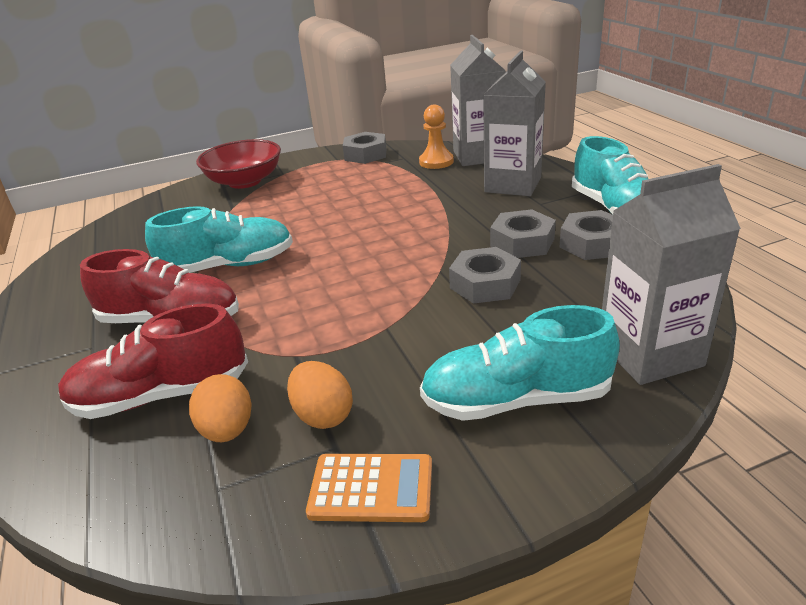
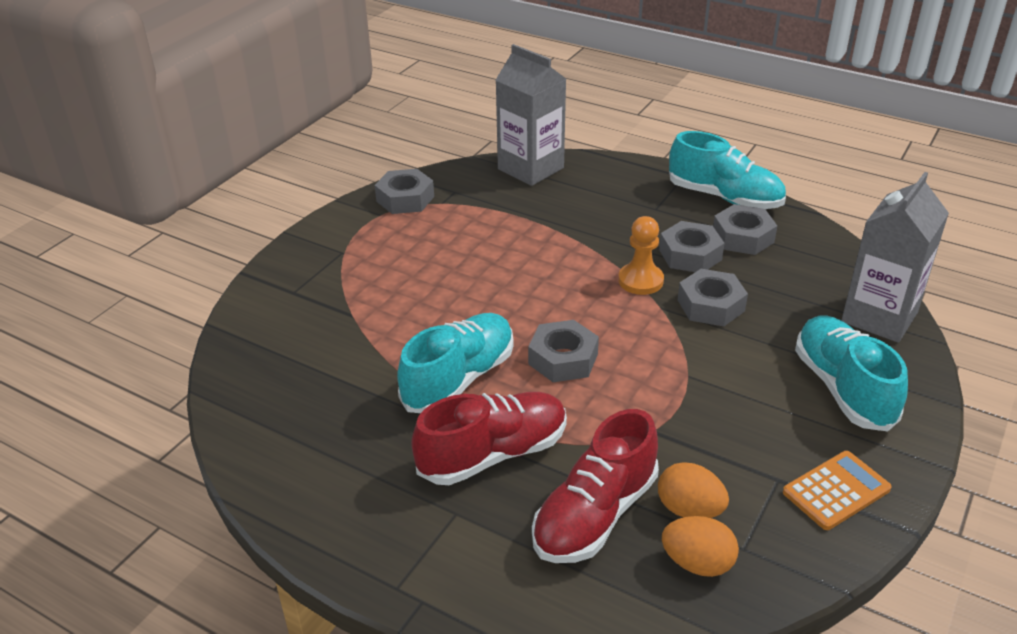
camera: 40 degrees left, 5 degrees up
red bowl [196,139,281,189] -> none
orange egg [287,361,353,429] -> orange egg moved to [662,516,739,577]
orange pawn [419,105,454,169] -> orange pawn moved to [618,216,664,295]
turquoise shoe [420,305,620,421] -> turquoise shoe turned 120 degrees clockwise [795,316,908,431]
grey carton [483,51,546,196] -> none
none -> grey nut [528,320,599,382]

